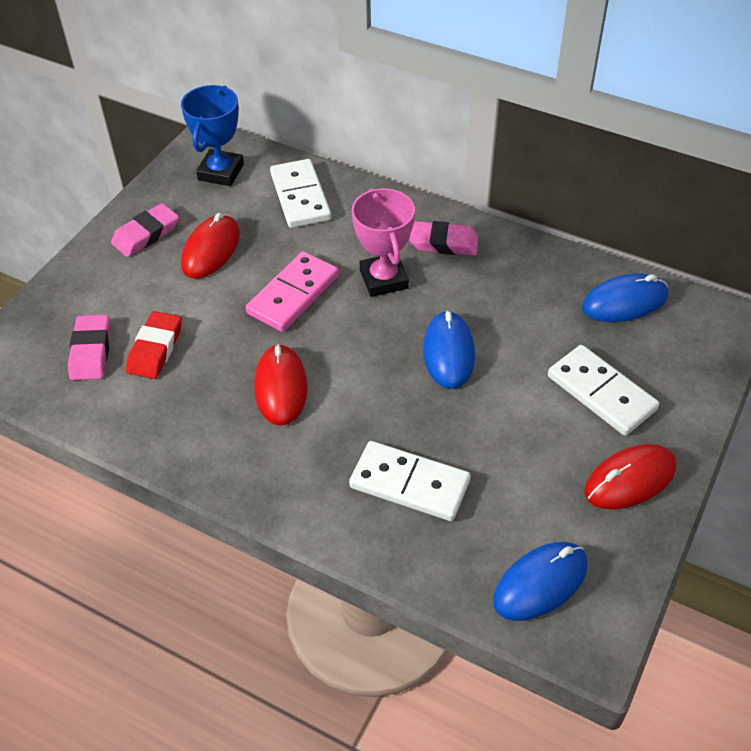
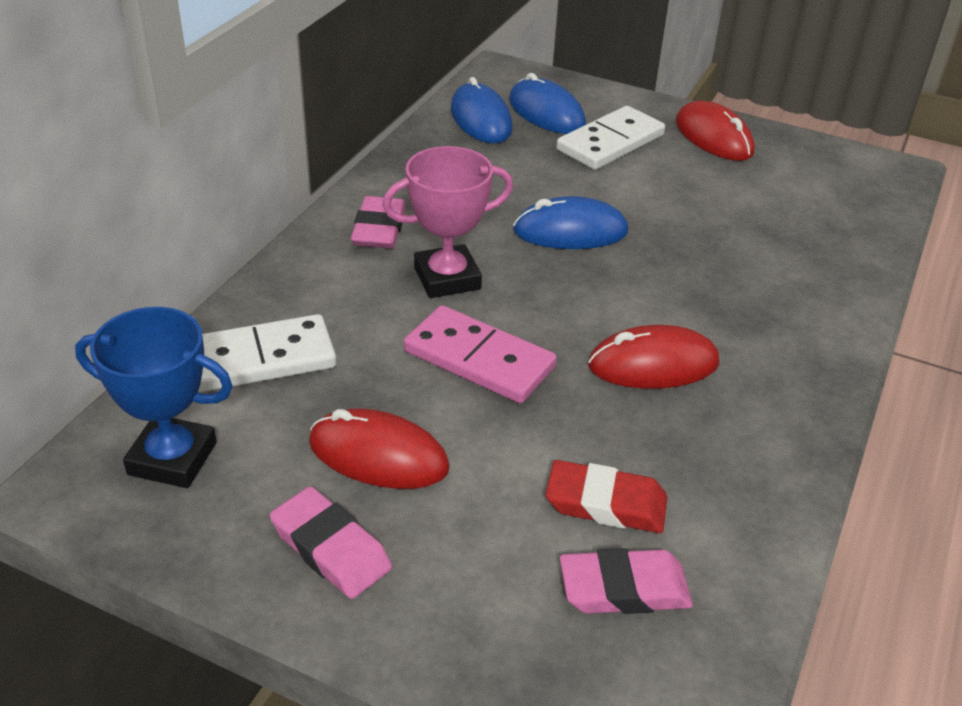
camera: 95 degrees left, 10 degrees down
white domino [349,441,471,521] -> none
blue mouse [493,542,588,621] -> blue mouse moved to [509,73,586,134]

